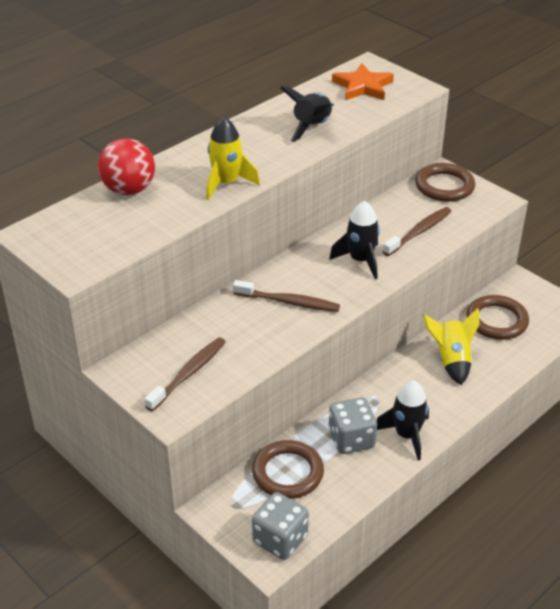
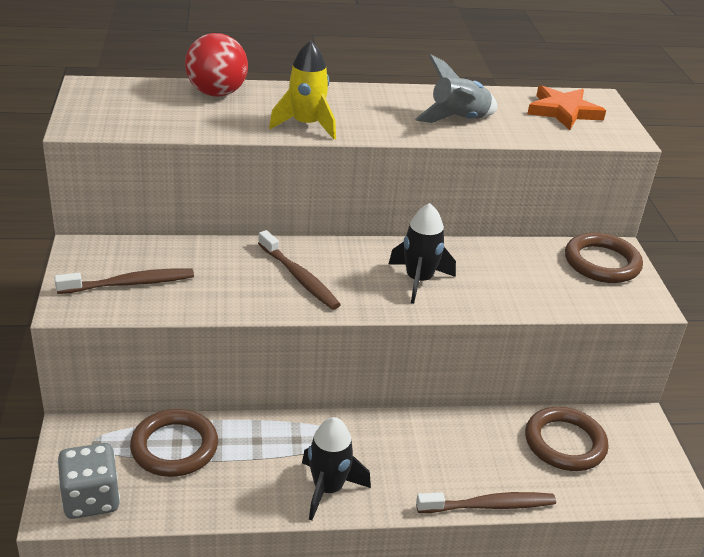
camera: 35 degrees right, 5 degrees down
black rocket [280,86,334,142] -> grey rocket [415,55,497,123]
grey dice [328,397,377,454] -> none
brown toothbrush [382,207,452,256] -> brown toothbrush moved to [416,492,556,513]
yellow rocket [423,308,479,385] -> none

